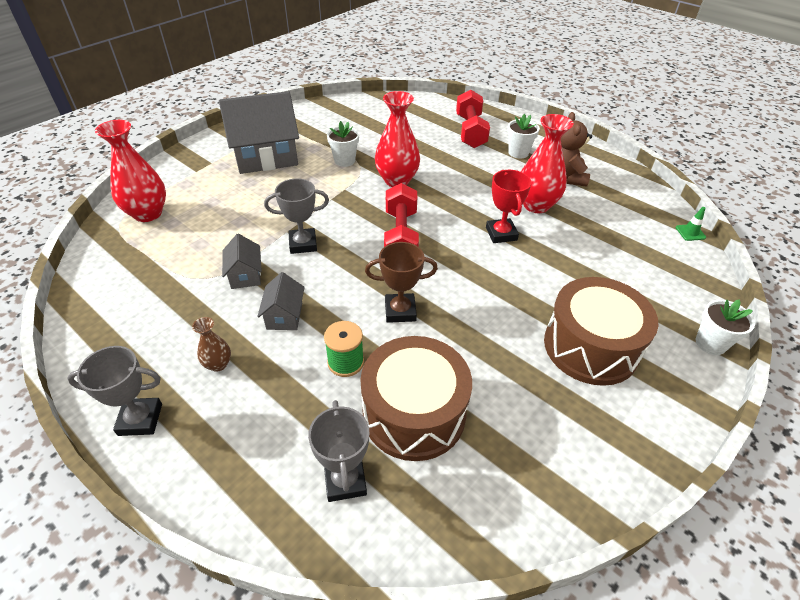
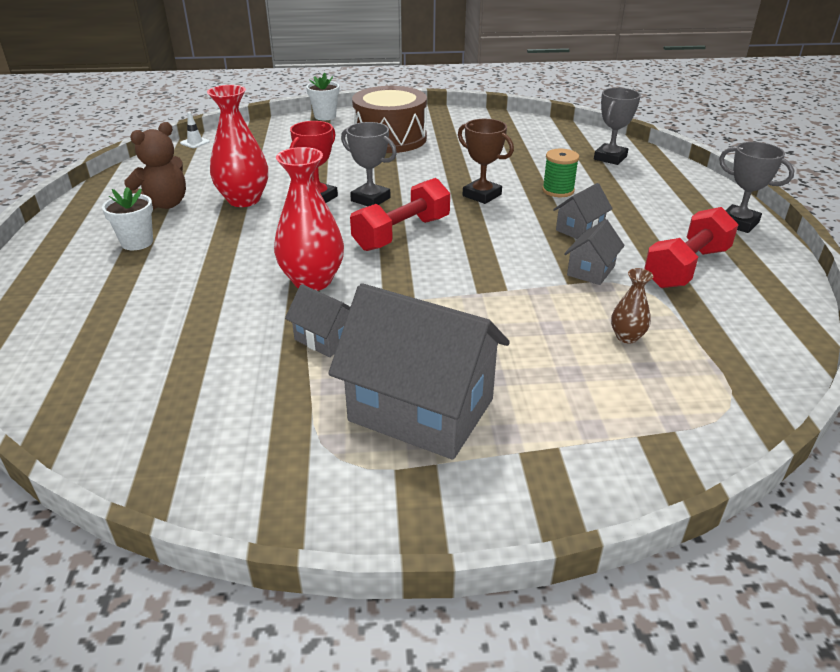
camera: 135 degrees left, 10 degrees down
red vase [95,120,166,222] -> none
brown vase [192,317,231,372] -> brown vase moved to [611,268,653,344]
grey trophy [264,178,329,254] -> grey trophy moved to [341,122,397,206]
white flower pot [327,121,359,167] -> grey house [285,284,350,357]
brown drum [360,336,472,461] -> none
red dumbbell [456,90,490,148] -> red dumbbell moved to [644,207,739,288]
green traffic cone [676,207,706,241] -> white traffic cone [180,112,210,148]

